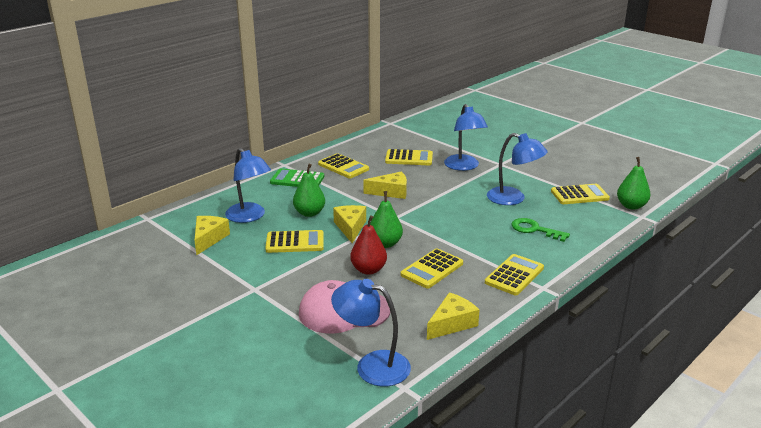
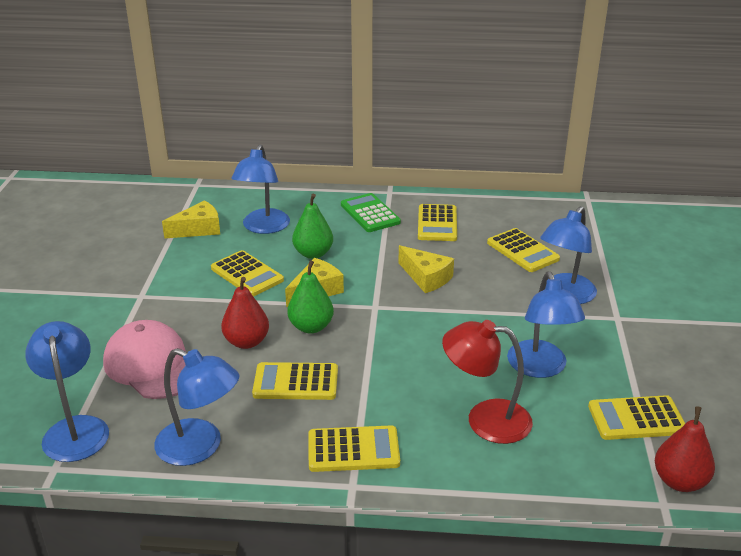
camera: 50 degrees right, 5 degrees up
yellow cheese [427,292,479,340] -> blue lamp [154,348,240,466]
green key [511,218,570,242] -> red lamp [442,320,533,444]
yellow calculator [551,184,610,204] -> yellow calculator turned 135 degrees clockwise [588,395,685,440]
green pear [617,157,650,210] -> red pear [655,406,715,492]

